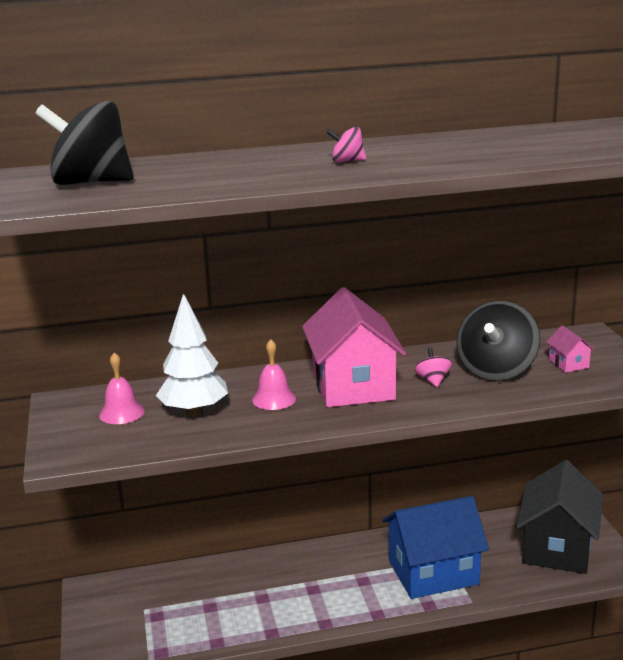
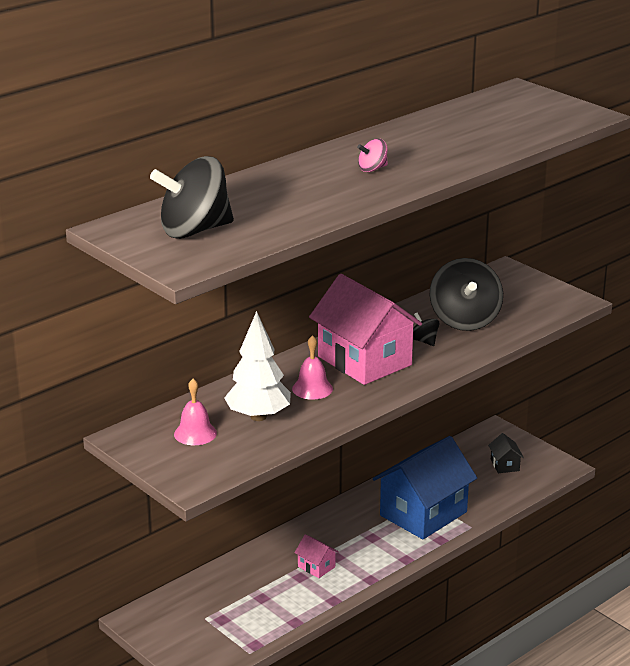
camera: 30 degrees left, 5 degrees up
pink spinning top [415,348,452,387] -> black spinning top [413,313,440,346]
black house [516,460,603,574] -> black house [488,433,524,473], size x0.41
pink house [546,325,595,372] -> pink house moved to [294,534,339,578]

